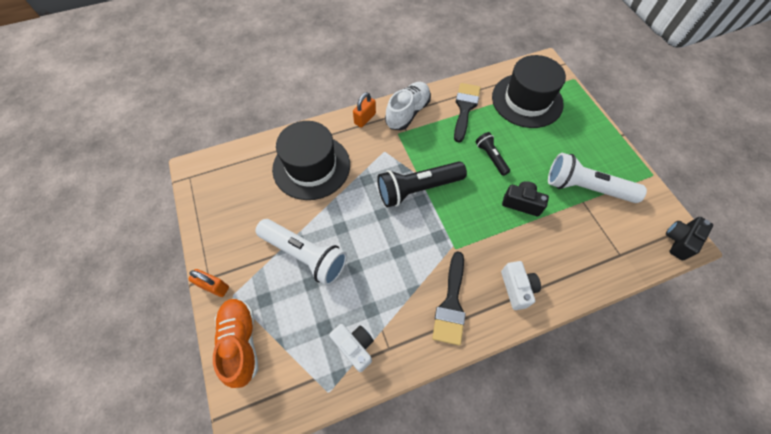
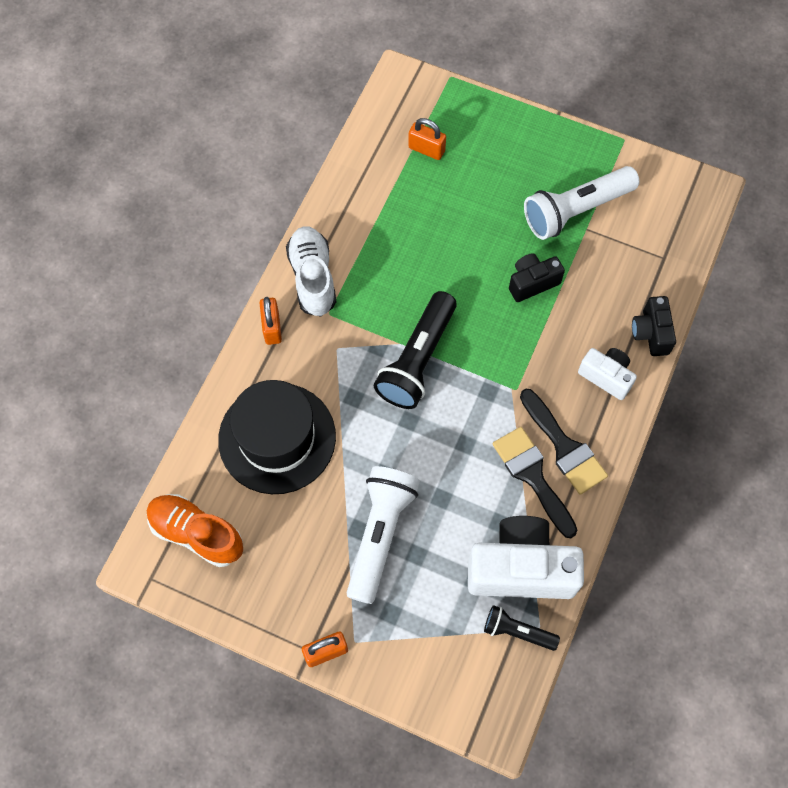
camera: 45 degrees left, 5 degrees up
orange shoe [213,298,258,388] -> orange shoe moved to [147,494,243,567]
white flashlight [255,219,347,286] -> white flashlight turned 60 degrees counterclockwise [347,466,420,604]
white camera [329,324,374,372] -> white camera [468,516,584,599], size x1.87
black brush [454,83,481,143] -> black brush moved to [493,427,577,538]
black flashlight [476,132,510,176] -> black flashlight moved to [484,605,560,651]
black hat [492,55,566,128] -> orange padlock [408,118,446,160]
black camera [666,217,713,260] -> black camera moved to [632,296,676,356]

